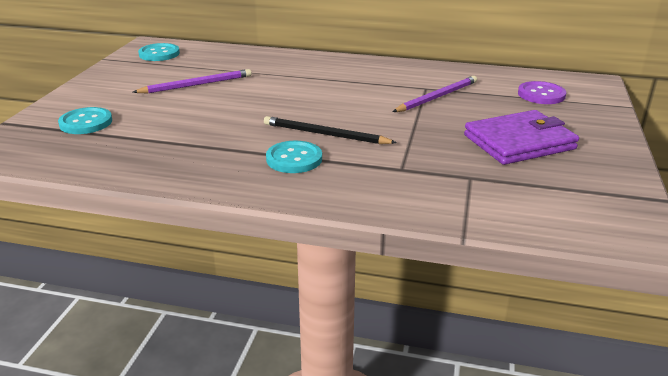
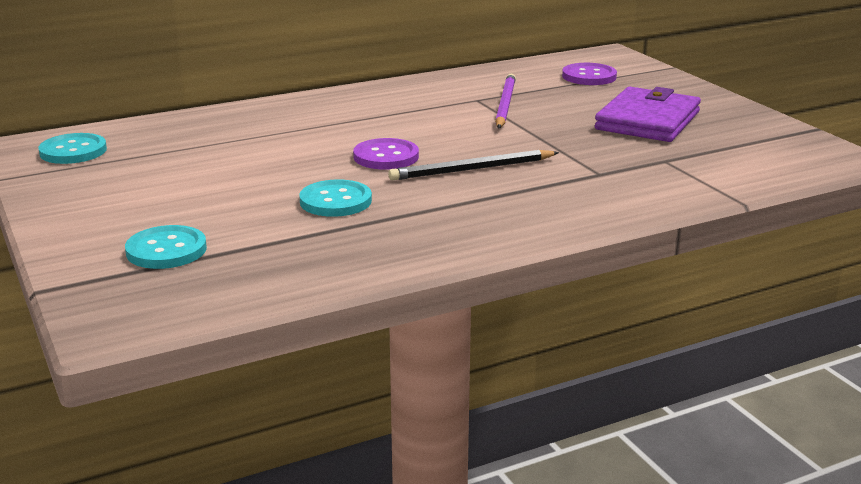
camera: 40 degrees left, 5 degrees down
purple pencil [133,69,252,93] -> none
turquoise button [266,141,322,173] -> turquoise button moved to [299,179,372,217]
none -> purple button [353,138,419,170]

